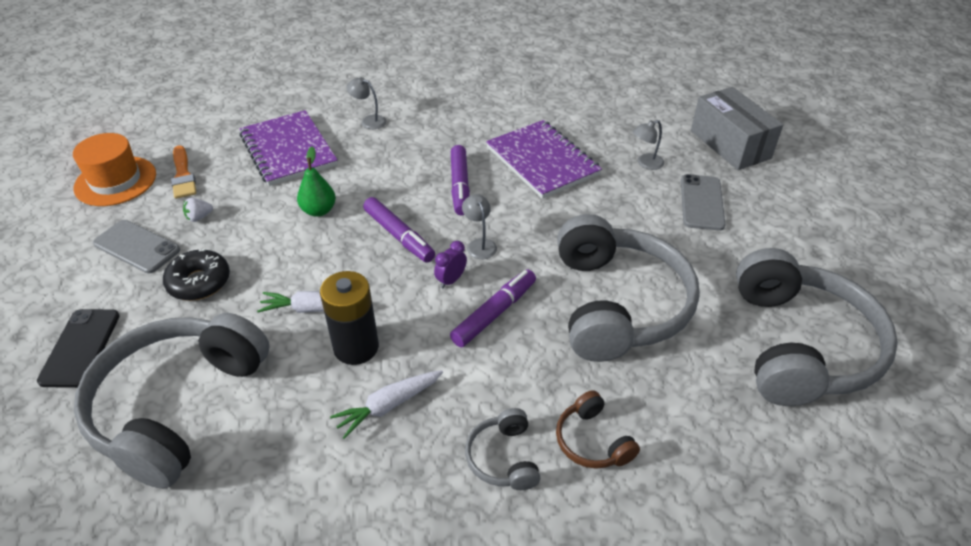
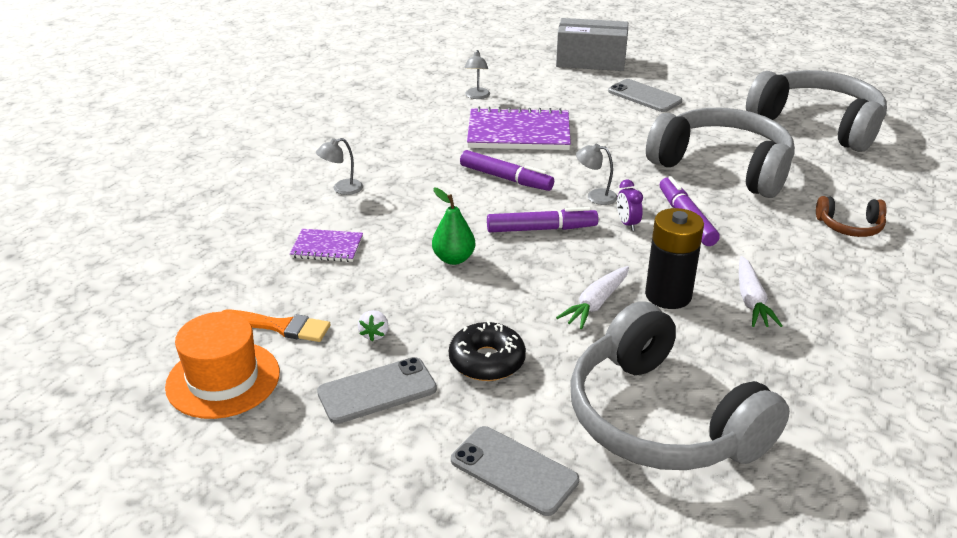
camera: 55 degrees left, 10 degrees down
black phone [37,309,120,388] -> grey phone [451,426,579,516]
purple notebook [239,110,338,186] -> purple notebook [290,229,363,262], size x0.52
grey headphones [465,408,540,490] -> none
grey lamp [633,120,664,170] -> grey lamp moved to [464,50,490,99]

